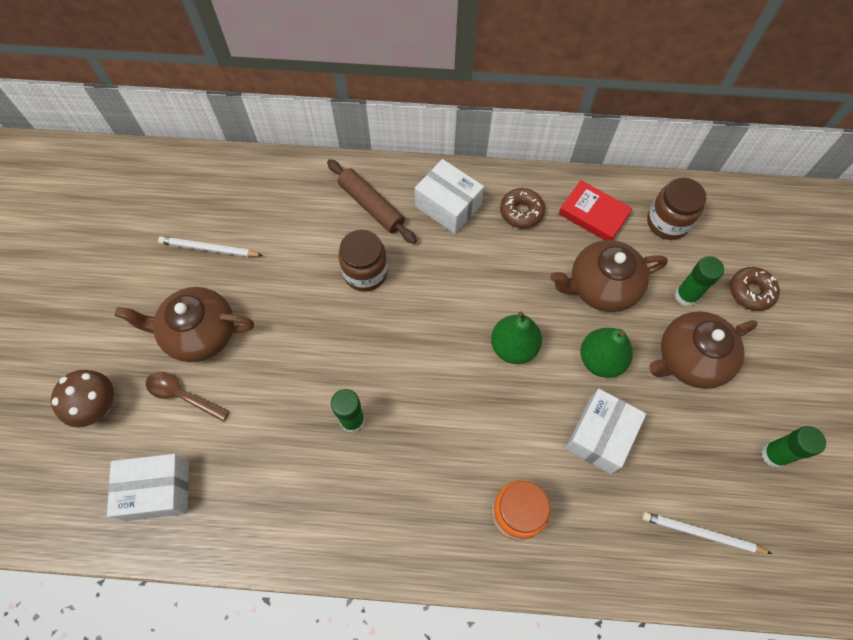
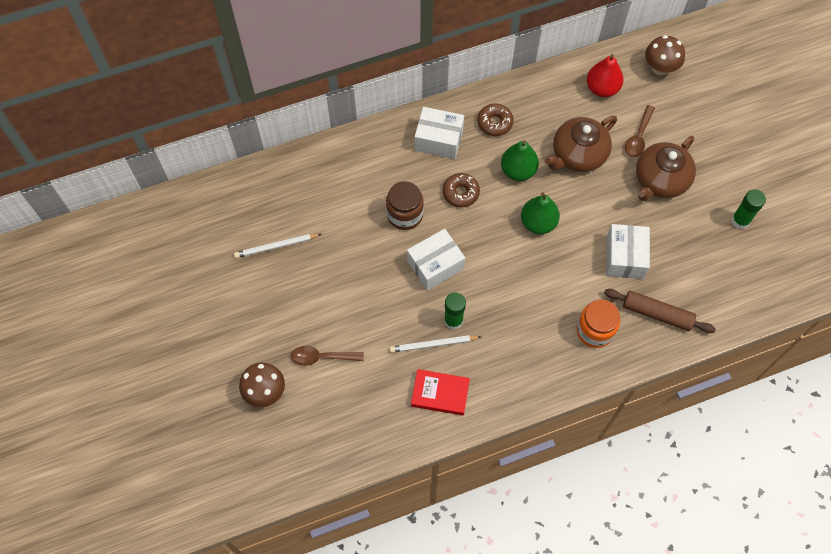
camera: 25 degrees left, 0 degrees up
white box [107,454,189,521] -> white box moved to [407,229,465,290]
brown teapot [115,287,254,362] -> none
brown rolling pin [327,159,417,244] -> brown rolling pin moved to [604,289,716,333]
red book [559,180,632,240] -> red book moved to [411,369,470,416]
green pear [580,328,633,378] -> green pear moved to [501,140,539,181]
white pencil [642,512,772,554] -> white pencil moved to [390,335,481,353]
brown jar [647,177,706,240] -> red pear [587,54,624,97]
green glue stick [675,256,724,307] -> brown spoon [625,105,655,157]
brown donut [730,267,780,311] -> brown donut moved to [443,173,480,207]
none -> brown mushroom [645,35,685,75]

